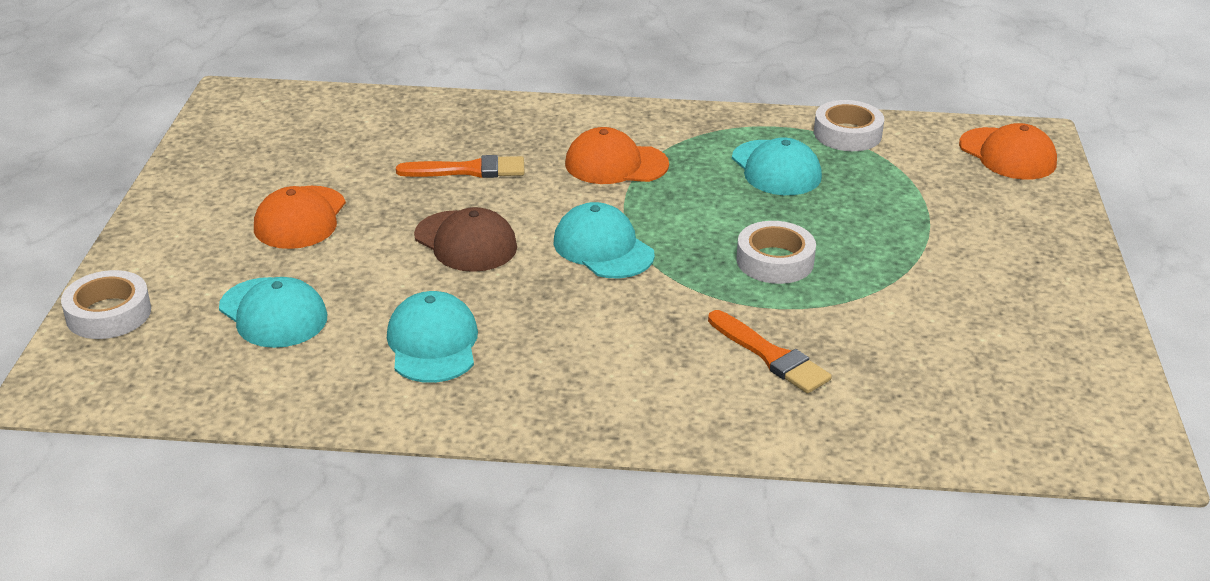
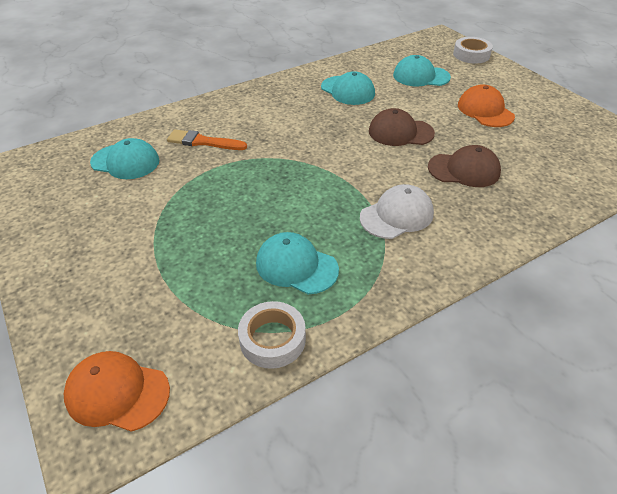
camera: 145 degrees right, 10 degrees up
orange brush [396,155,525,178] -> brown cap [428,145,501,187]
turquoise cap [554,202,655,278] -> turquoise cap moved to [90,138,159,179]
orange cap [565,127,669,184] -> white cap [360,184,434,239]
white tape [736,221,816,284] -> none

